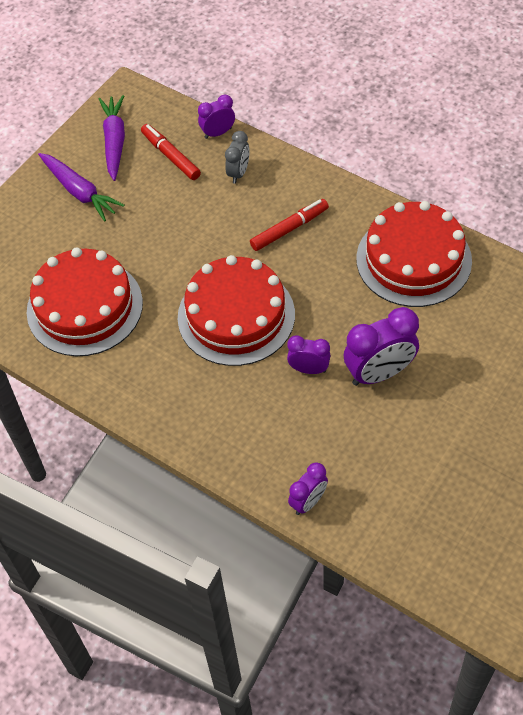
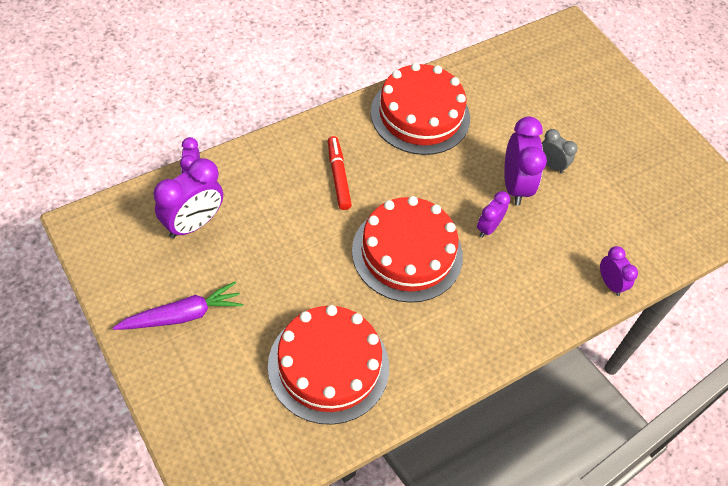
camera: 75 degrees left, 0 degrees up
purple carrot [99,95,125,181] -> none
red marker [141,124,201,180] -> purple clock [154,158,223,239]
grey clock [225,131,250,184] -> grey clock moved to [542,129,578,174]

